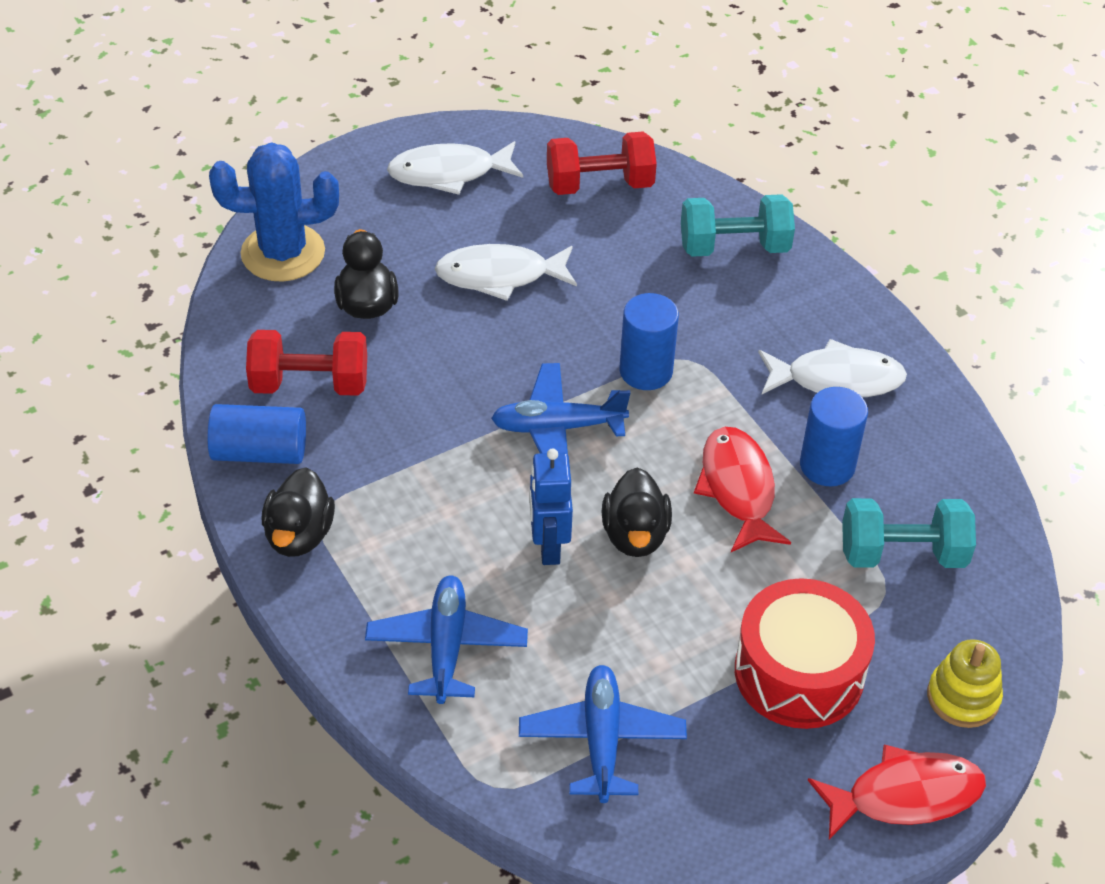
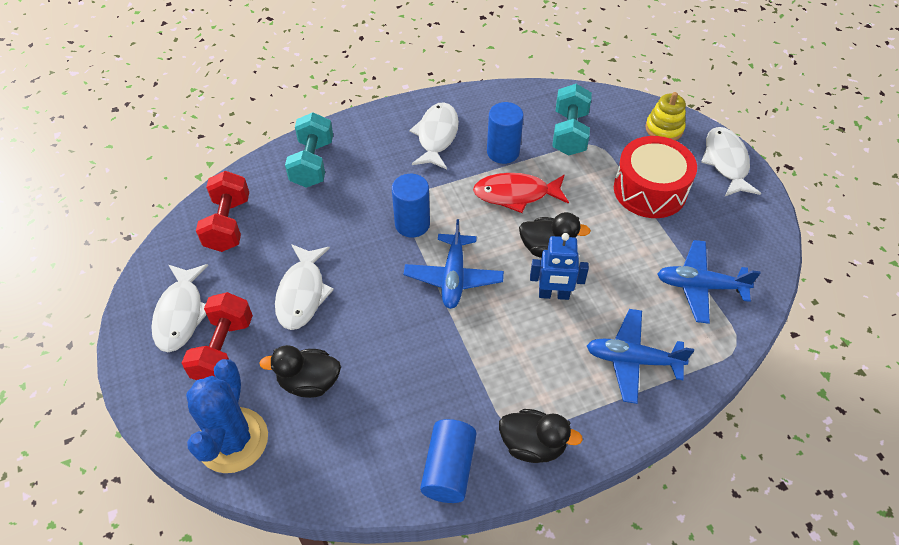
camera: 80 degrees left, 5 degrees up
red dumbbell [246,330,367,396] -> red dumbbell moved to [182,292,253,380]
red fish [808,744,986,839] -> white fish [701,127,761,197]

